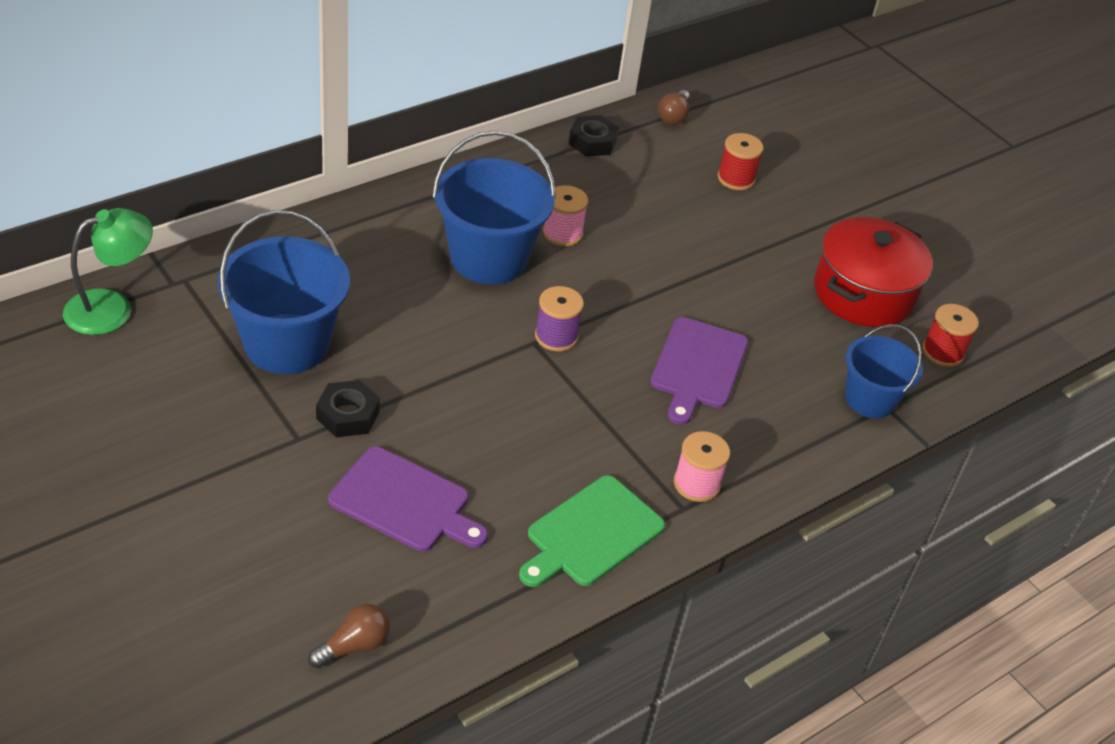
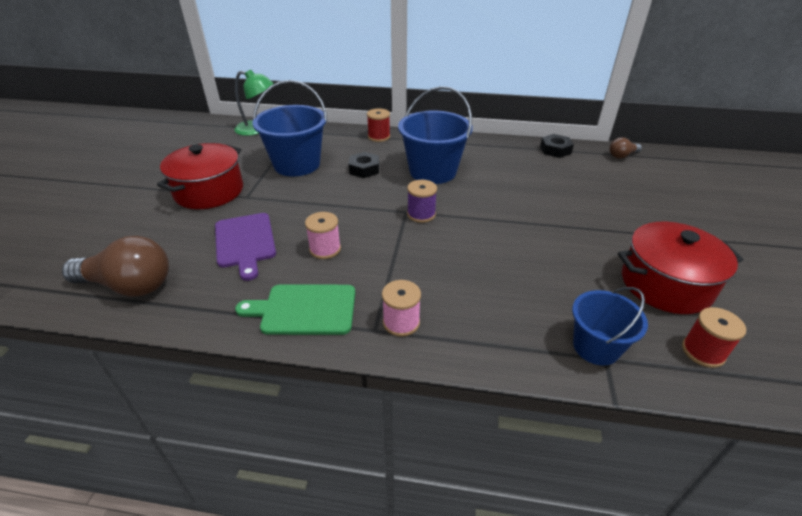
camera: 50 degrees right, 5 degrees down
brown light bulb [308,604,390,668] -> brown light bulb [62,236,169,297], size x2.00
black nut [316,380,380,437] -> black nut moved to [349,152,379,178]
pink spool [543,185,588,246] -> pink spool moved to [305,212,341,259]
purple cutting board [650,317,748,425] -> none
red spool [717,133,764,190] -> red spool moved to [367,108,390,142]
none -> red pot [157,143,243,209]

